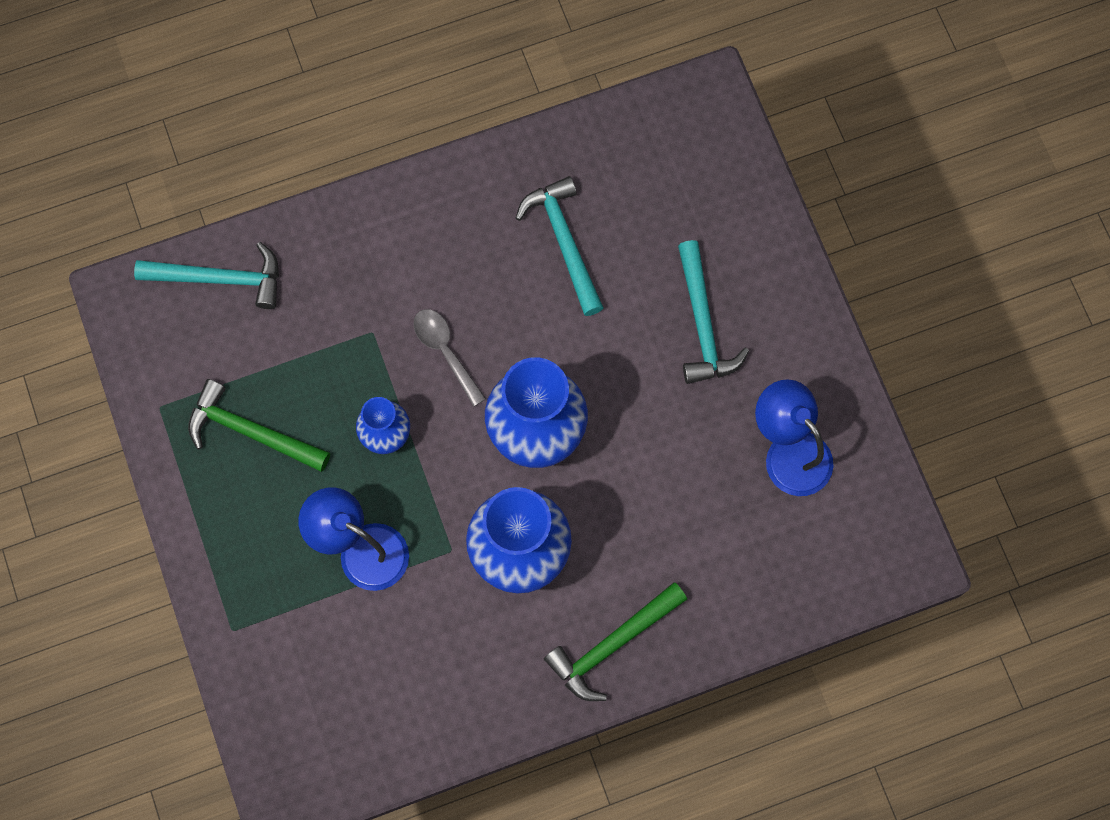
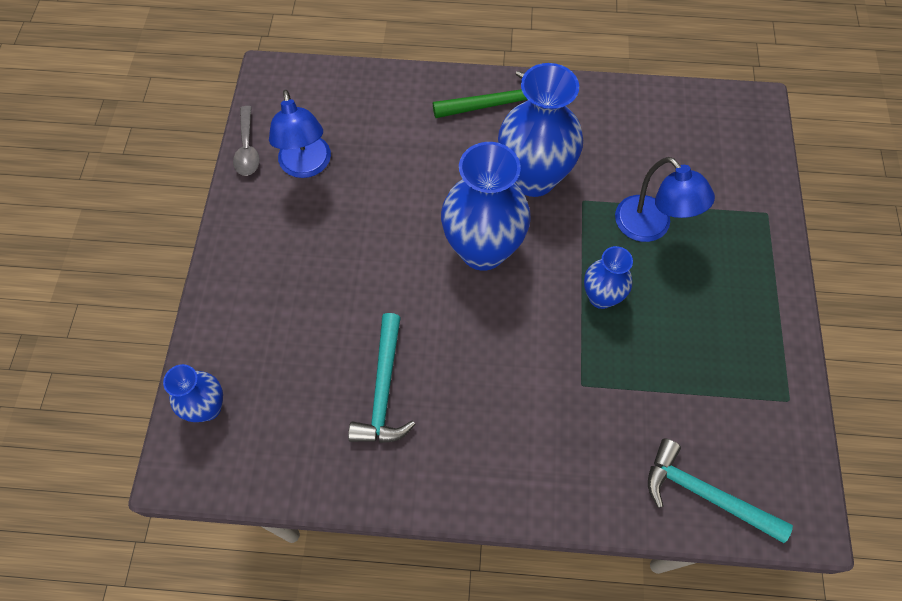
camera: 155 degrees left, 10 degrees down
green hammer [188,379,330,472] -> none
grey spoon [413,309,486,407] -> grey spoon moved to [233,106,260,176]
turquoise hammer [678,240,749,384] -> none
none -> blue vase [163,364,223,422]

